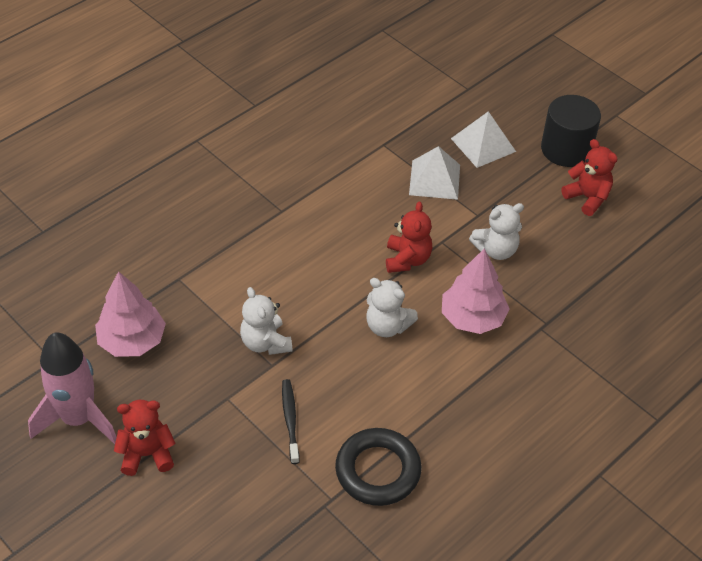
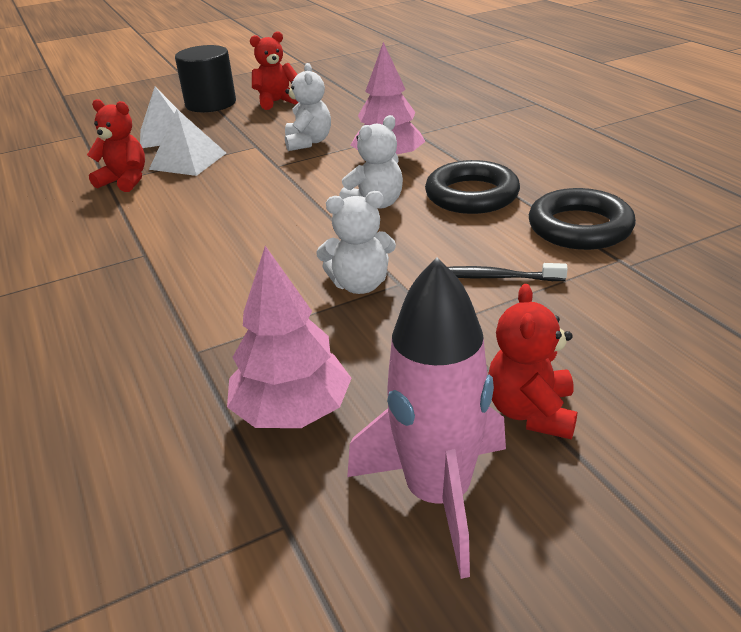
camera: 70 degrees left, 15 degrees down
red teddy bear [386,202,432,273] -> red teddy bear moved to [87,99,145,192]
none -> black ring [425,160,520,214]

